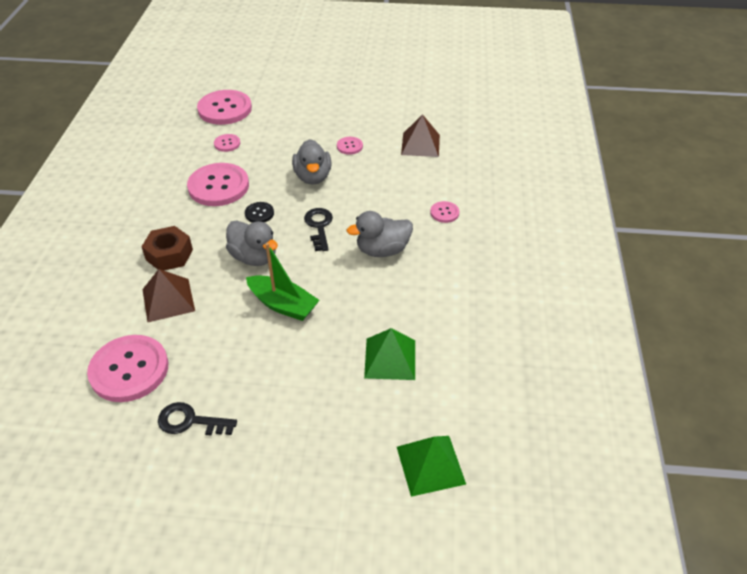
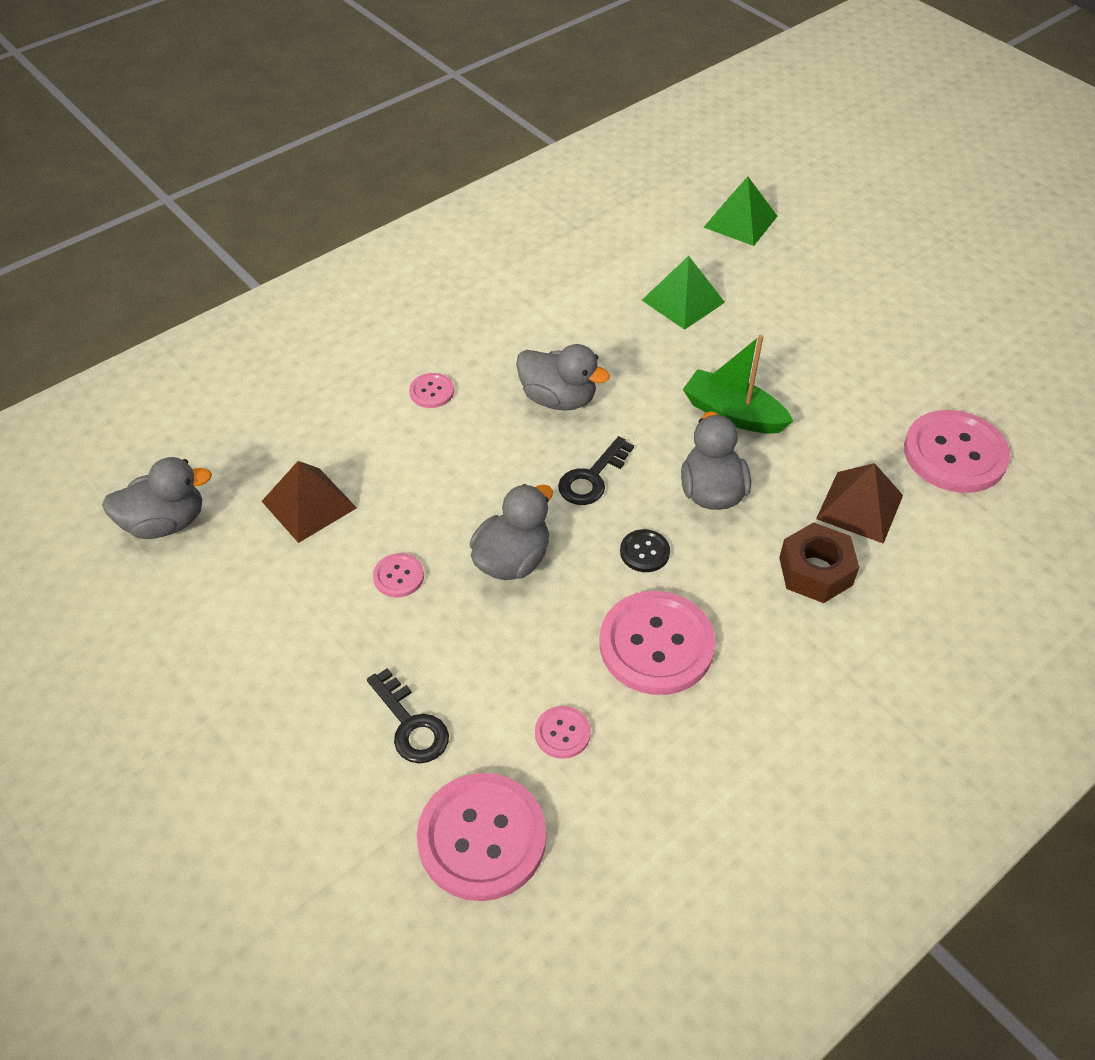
camera: 135 degrees left, 5 degrees up
black key [158,402,237,436] -> black key moved to [367,668,449,764]
green boat [246,243,319,321] -> green boat turned 45 degrees counterclockwise [683,335,793,434]
none -> grey duck [102,457,212,539]

